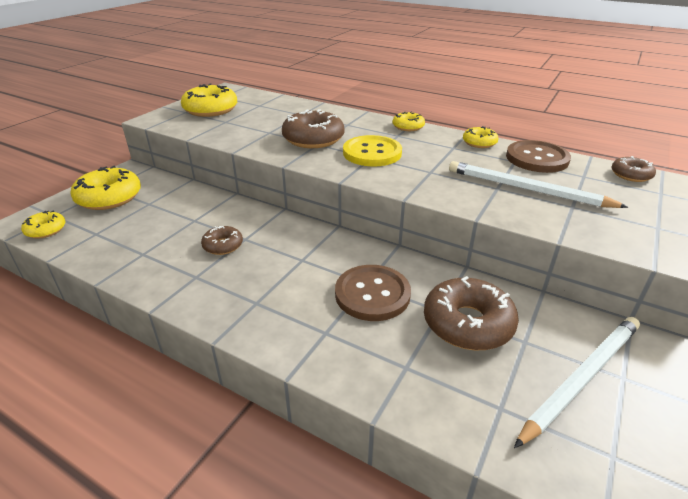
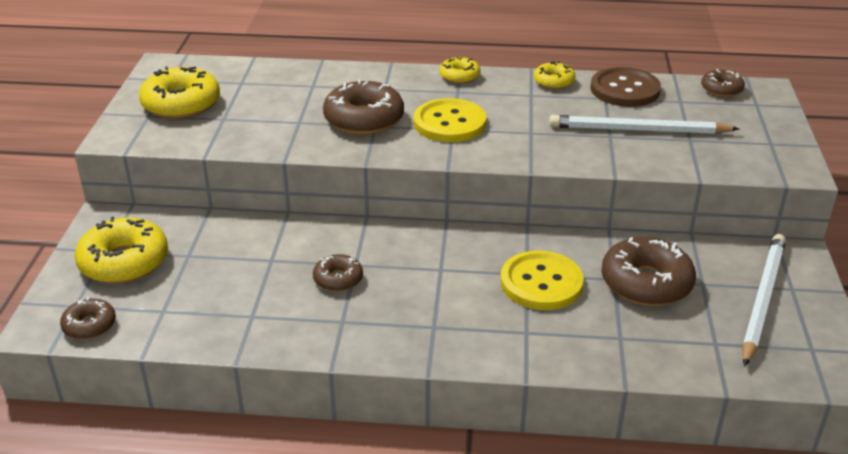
camera: 25 degrees left, 0 degrees up
yellow donut [21,211,65,238] -> brown donut [60,297,116,339]
brown button [335,265,411,321] -> yellow button [500,251,584,310]

